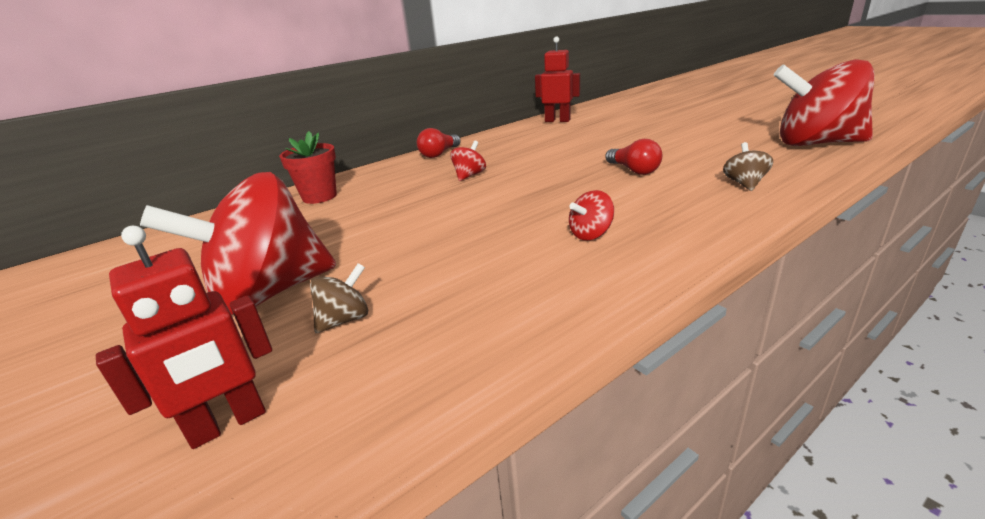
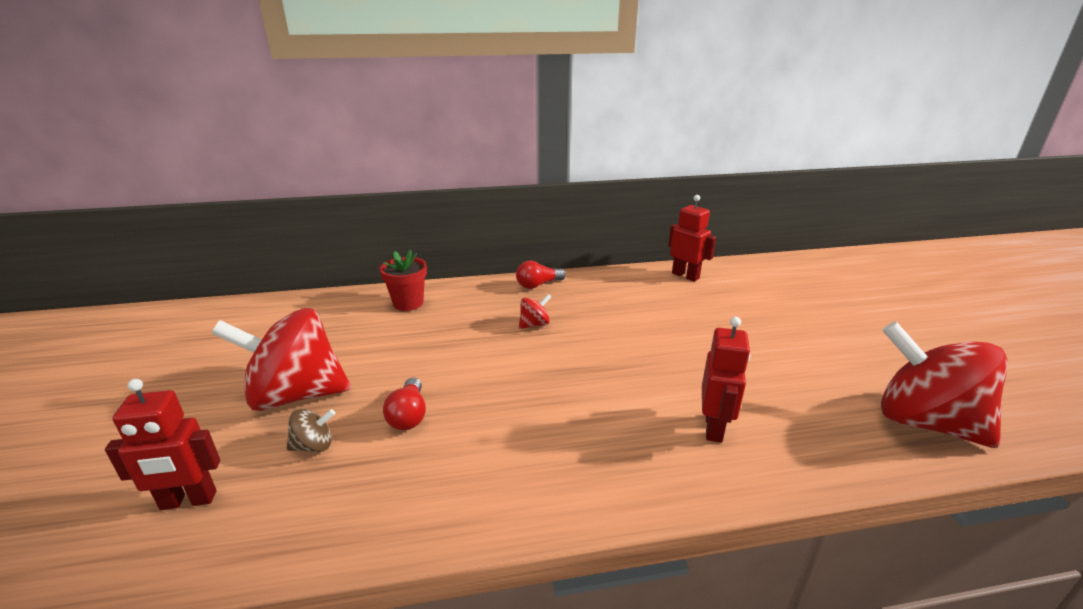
camera: 25 degrees right, 0 degrees up
red spinning top [569,190,614,240] -> none
red light bulb [605,139,662,175] -> red light bulb moved to [383,378,426,430]
brown spinning top [723,142,773,191] -> none
none -> red robot [702,317,751,443]

